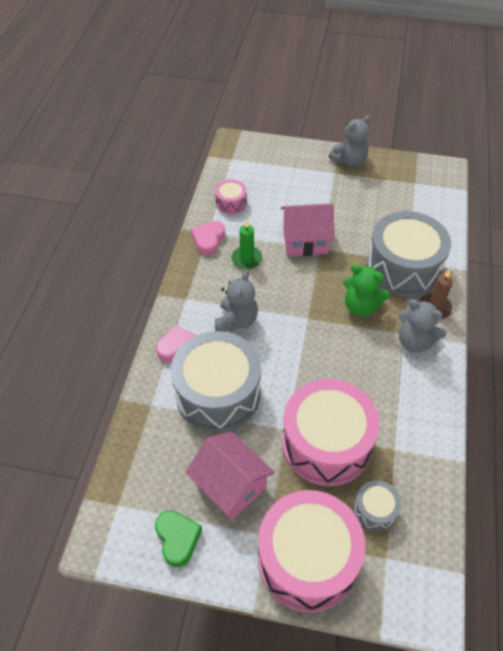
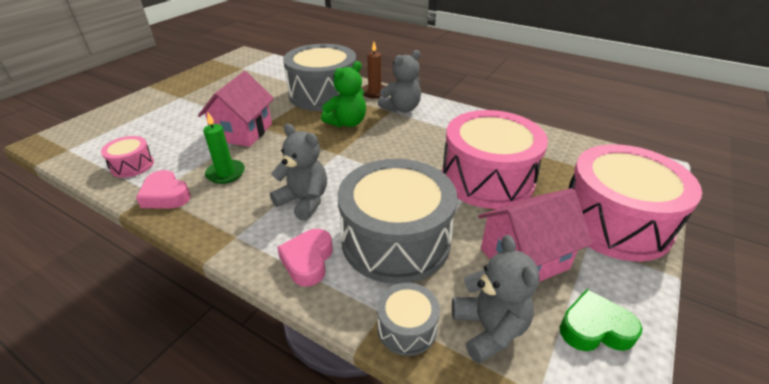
camera: 70 degrees left, 15 degrees down
grey teddy bear [329,115,371,167] -> grey teddy bear moved to [452,235,539,364]
grey drum [353,480,401,532] -> grey drum moved to [377,283,440,356]

